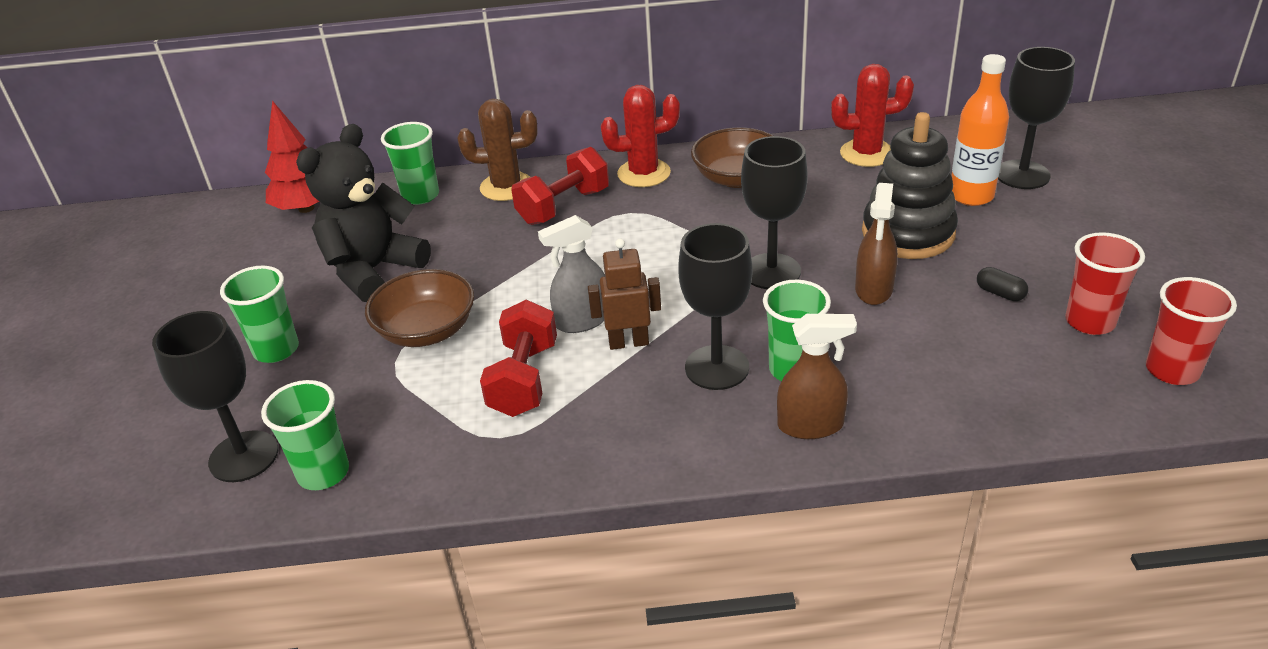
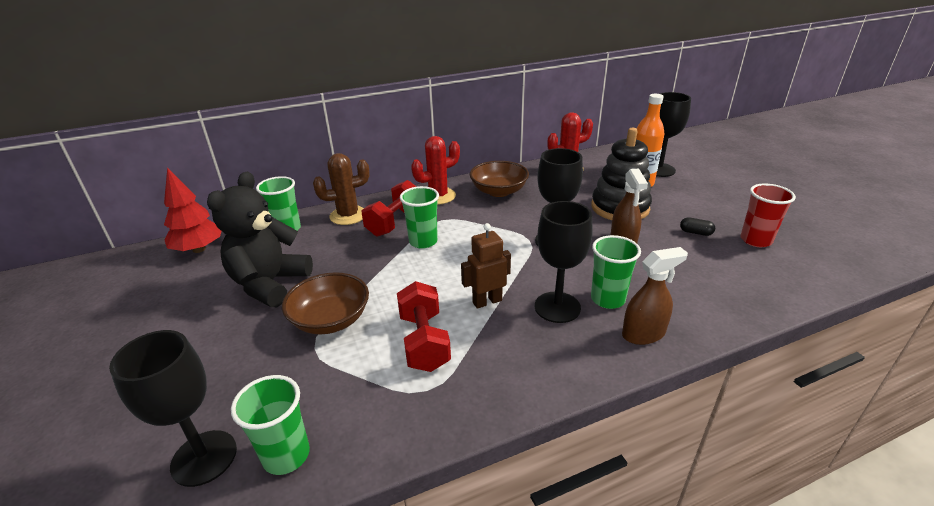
camera: 20 degrees left, 5 degrees down
green cup [220,266,299,363] -> green cup moved to [400,186,439,249]
grey spray bottle [538,215,605,333] -> none
red cup [1146,277,1237,385] -> none

